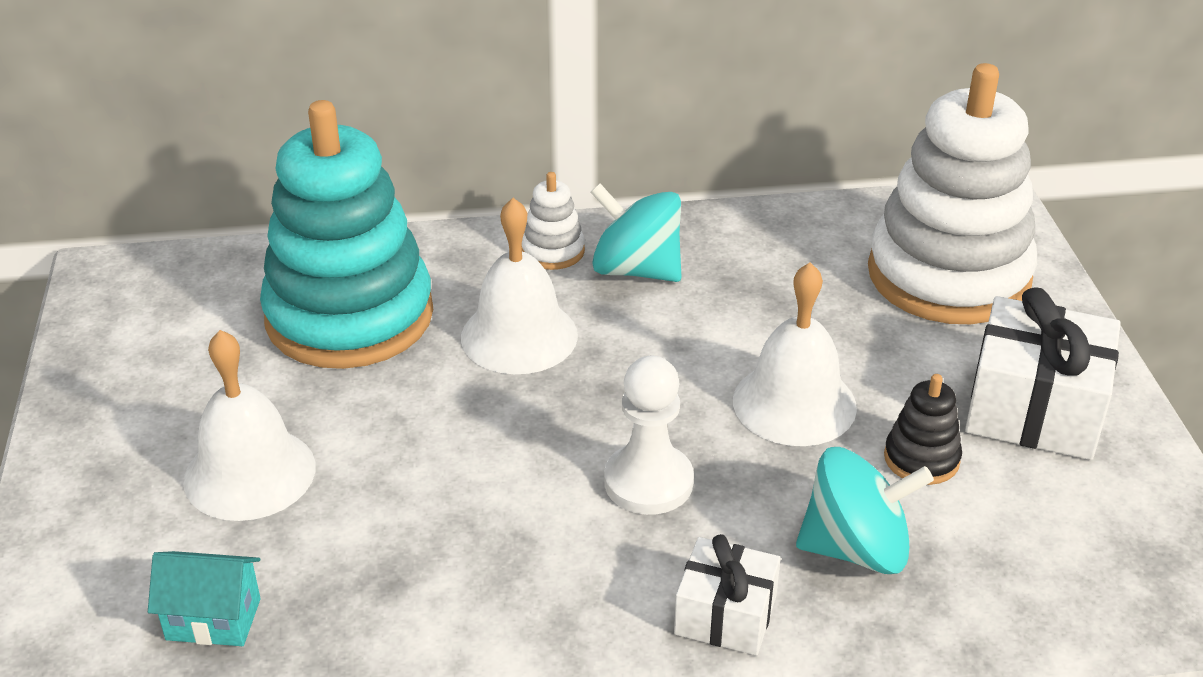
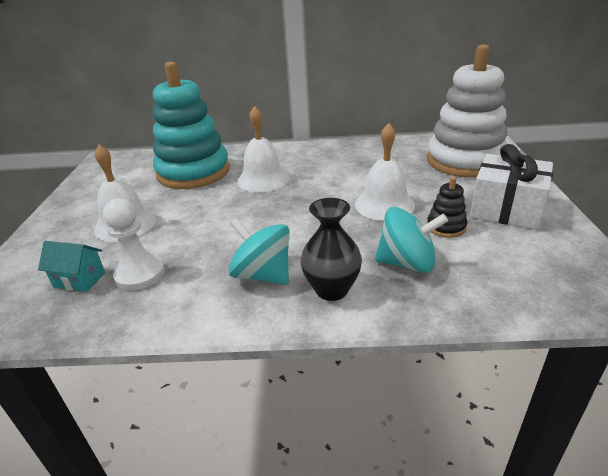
camera: 10 degrees right, 5 degrees down
white stacking toy [522,172,585,270] -> none
turquoise spinning top [591,183,681,282] -> turquoise spinning top moved to [228,218,290,285]
white pawn [604,356,694,515] -> white pawn moved to [103,199,165,290]
white gift [674,534,781,656] -> black vase [301,198,362,301]

